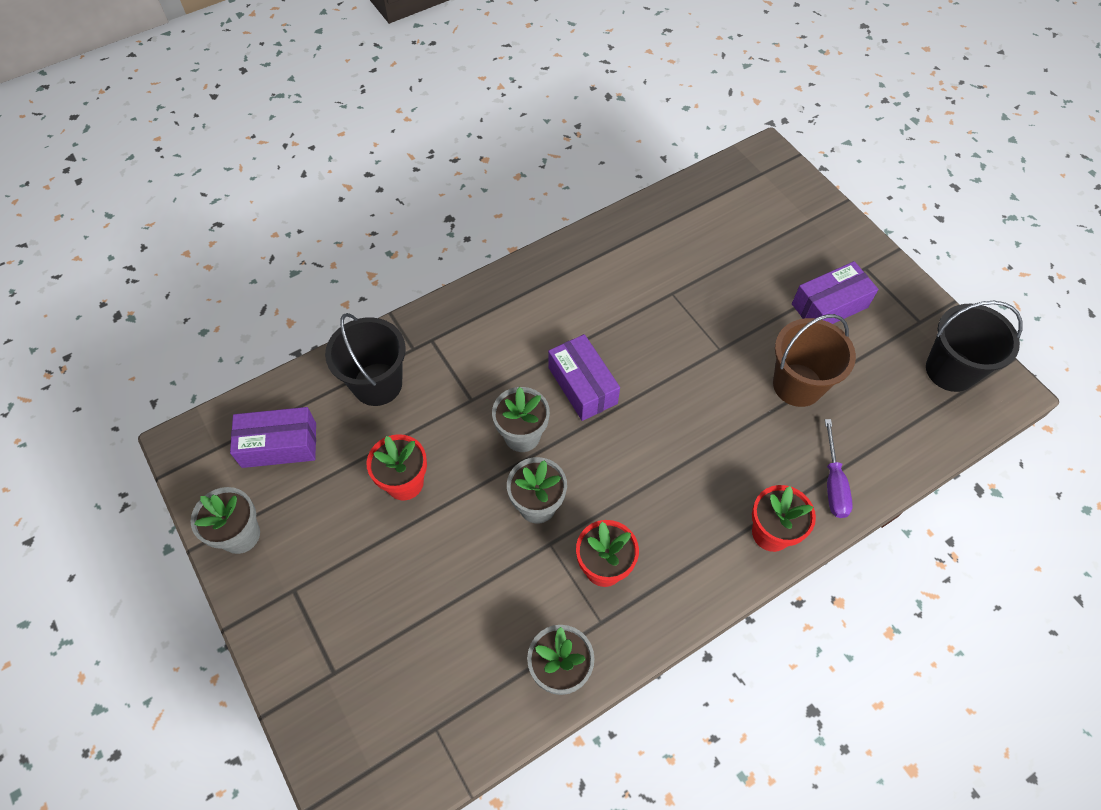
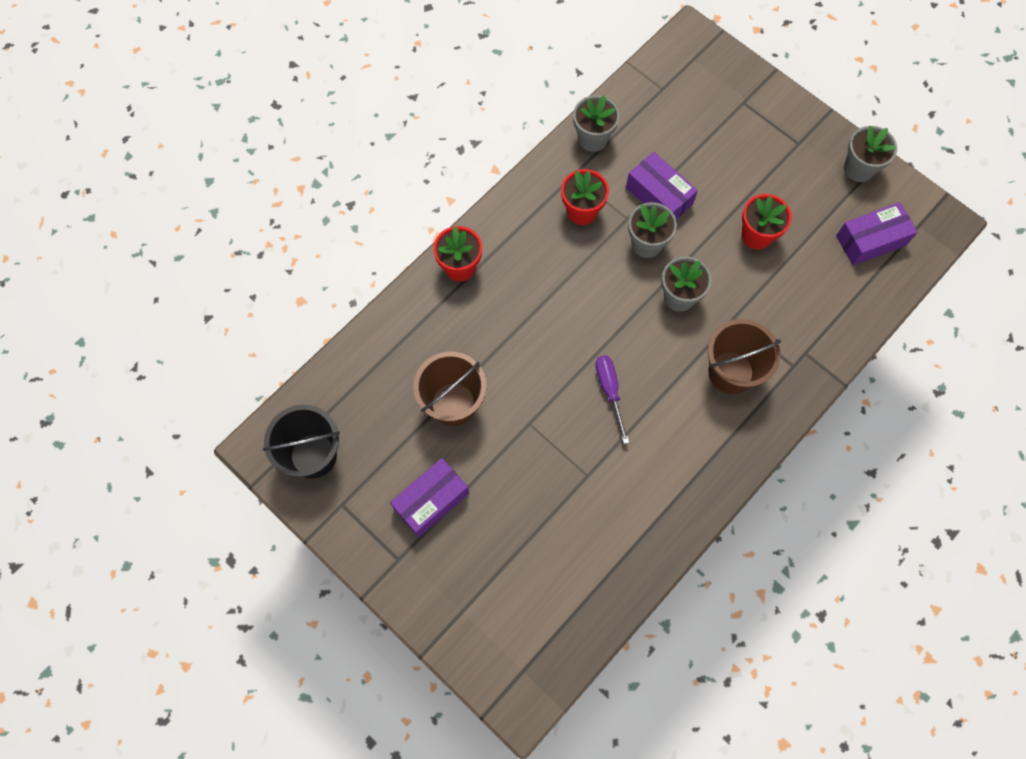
camera: 165 degrees right, 10 degrees up
black bucket [325,313,406,406] -> none
purple box [548,334,620,421] -> purple box moved to [626,152,698,219]
purple screwdriver [825,419,853,518] -> purple screwdriver moved to [595,355,629,444]
none -> brown bucket [708,319,781,394]

